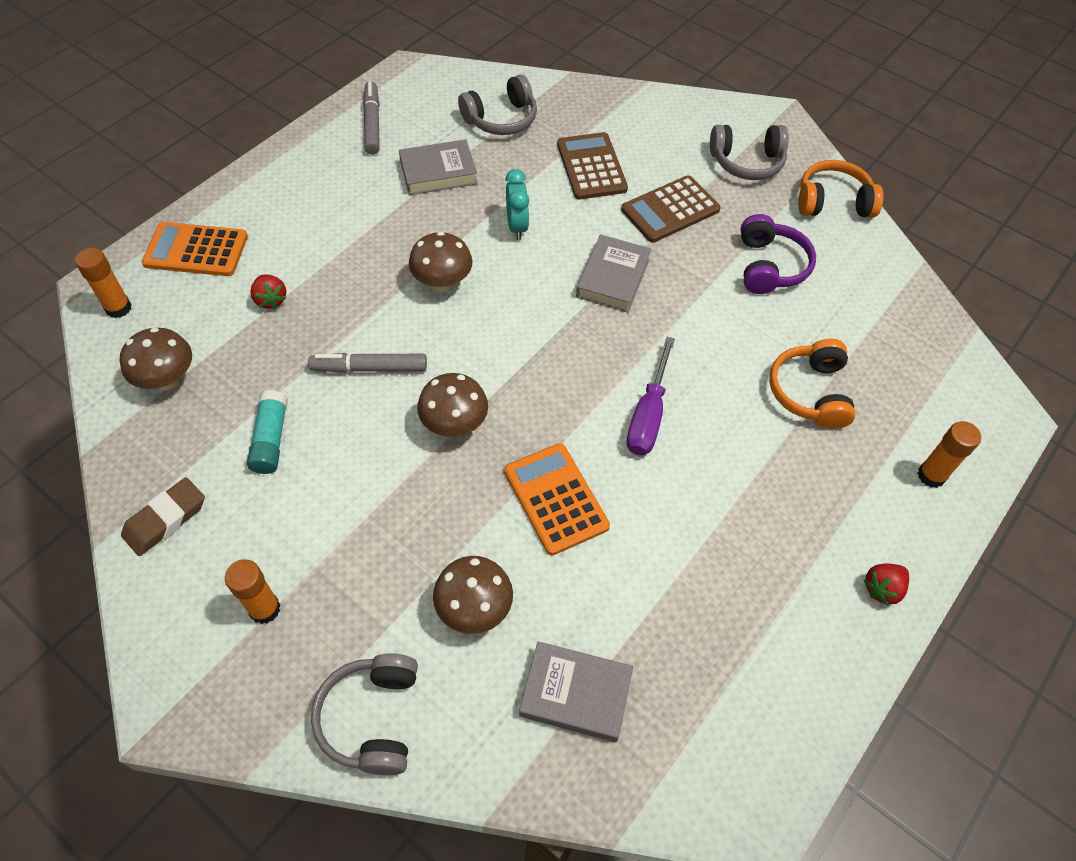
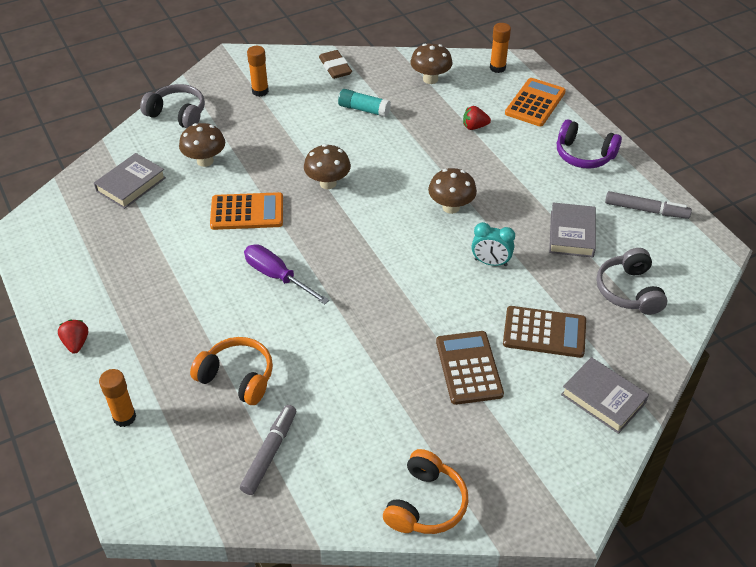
camera: 115 degrees right, 10 degrees down
grey marker [308,353,427,373] -> grey marker moved to [240,405,296,495]
grey book [576,235,651,313] -> grey book moved to [561,357,649,434]
grey headphones [710,125,789,180] -> none
purple headphones [741,214,816,294] -> purple headphones moved to [557,119,622,169]

